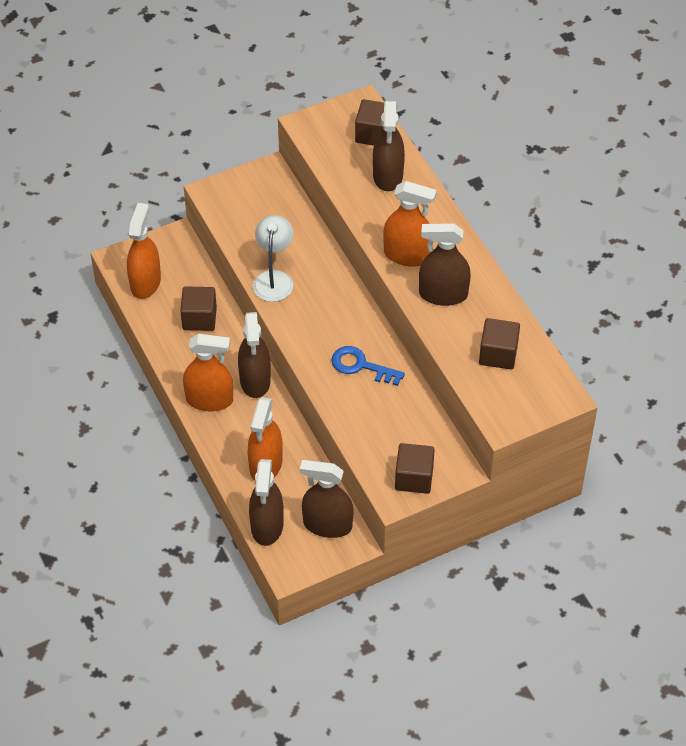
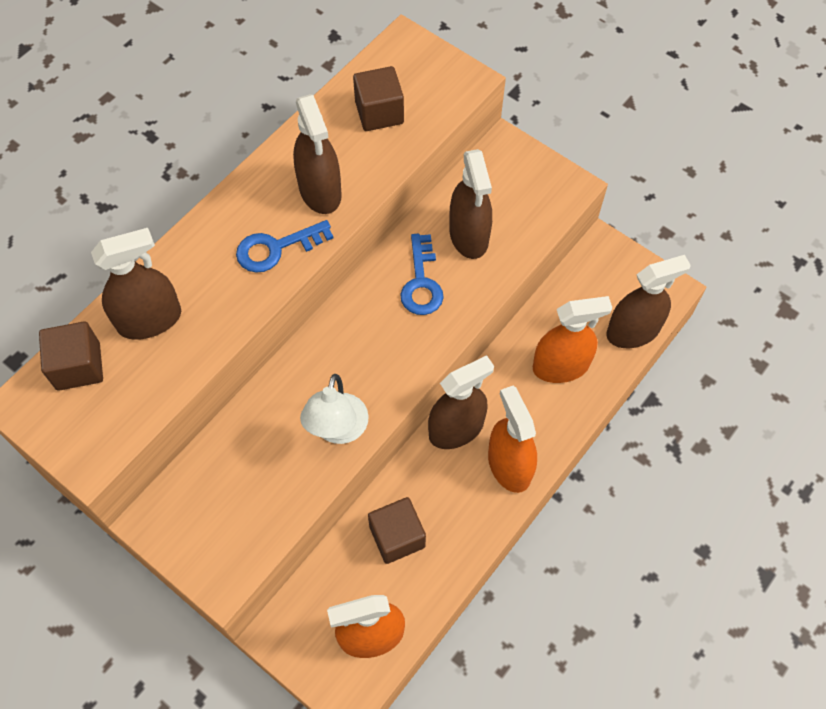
camera: 115 degrees left, 10 degrees up
white lamp [253,215,293,302] -> white lamp turned 60 degrees counterclockwise [300,374,369,444]
brown spray bottle [300,460,354,538] -> brown spray bottle moved to [449,149,492,259]
orange spray bottle [383,181,437,267] -> blue key [236,220,334,273]
brown cube [395,443,435,494] -> none

